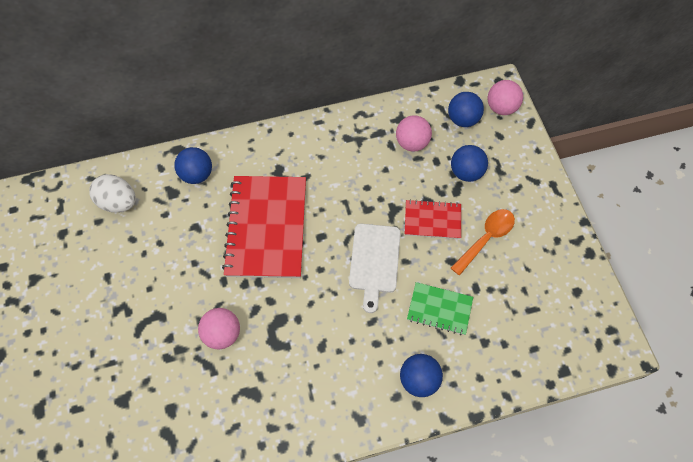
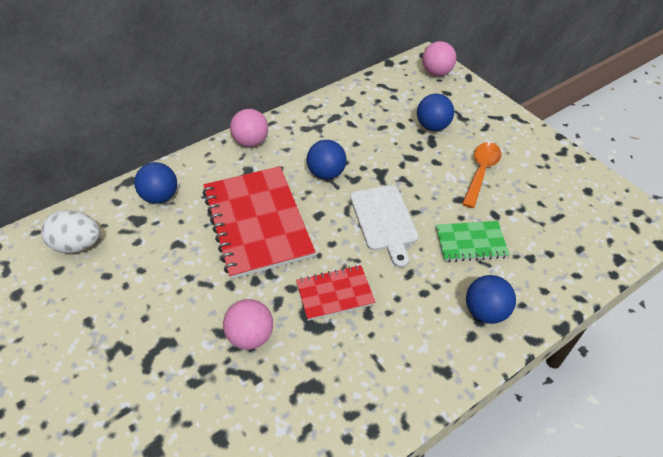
camera: 20 degrees left, 15 degrees down
pink ball [396,115,432,152] -> pink ball moved to [230,109,268,147]
red notebook [405,199,461,239] -> red notebook moved to [296,265,376,321]
blue ball [448,92,484,127] -> blue ball moved to [307,140,347,180]

